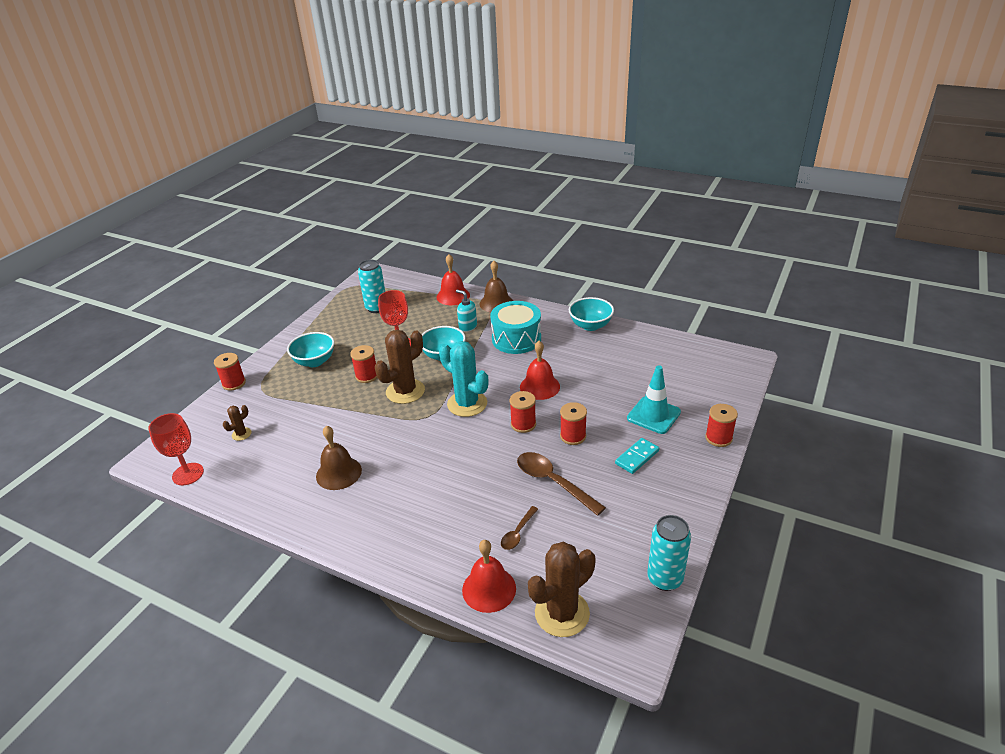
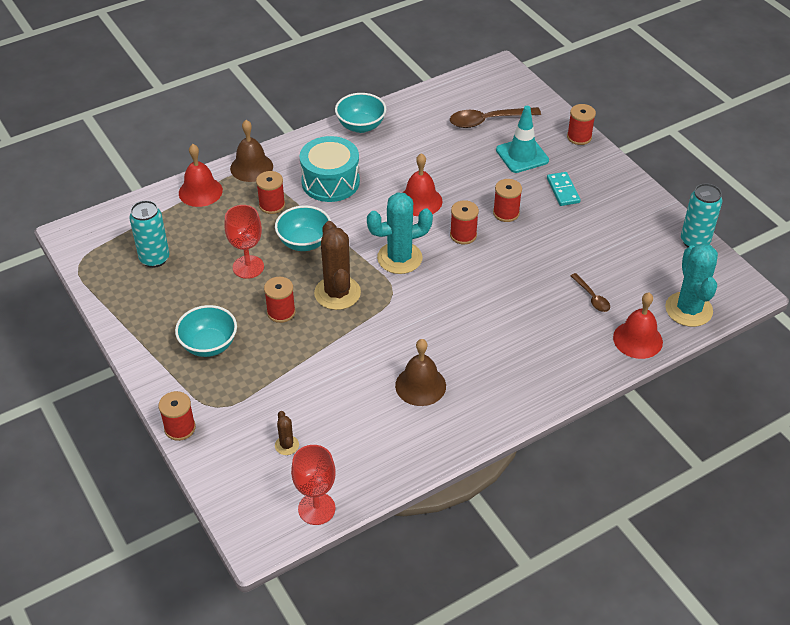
camera: 60 degrees left, 10 degrees up
turquoise soap dispenser [456,289,477,332] -> red spool [256,171,285,214]
brown spoon [517,452,606,516] -> brown spoon moved to [450,107,541,128]
brown cactus [528,542,596,637] -> turquoise cactus [665,243,718,327]

